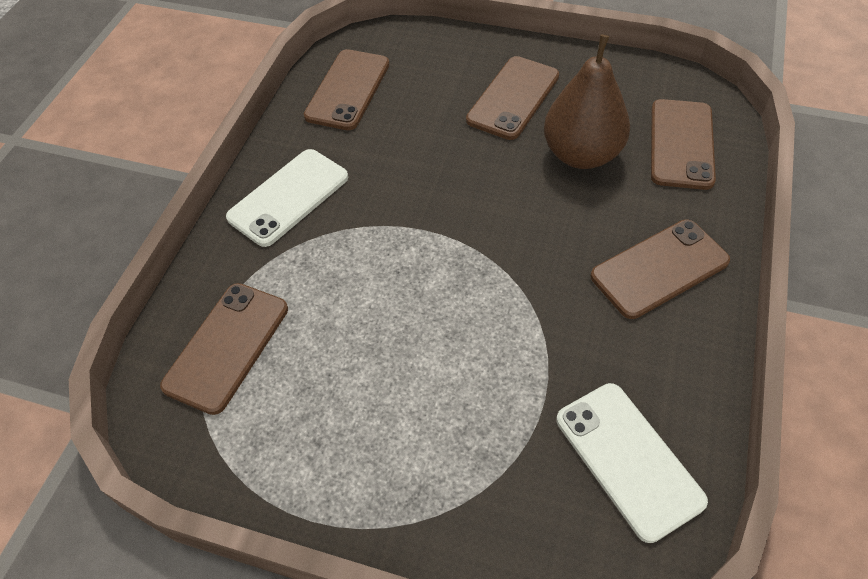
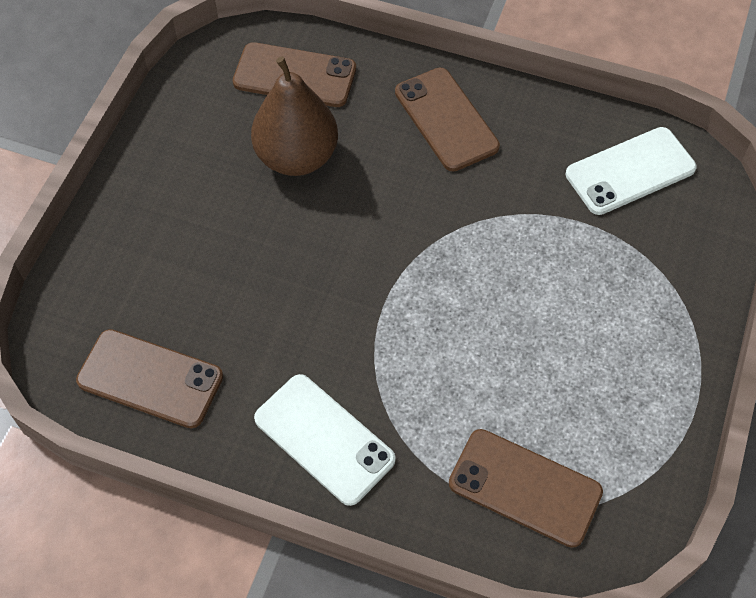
camera: 90 degrees left, 5 degrees up
brown phone [466,56,559,140] -> none

